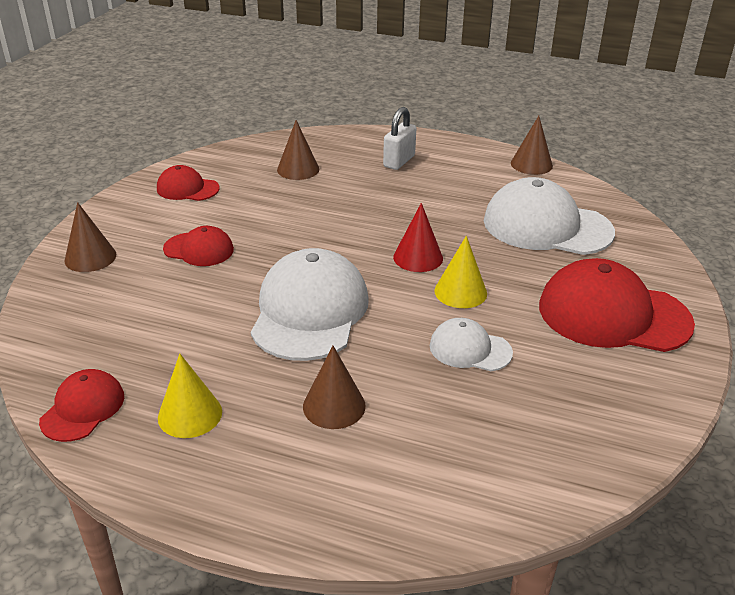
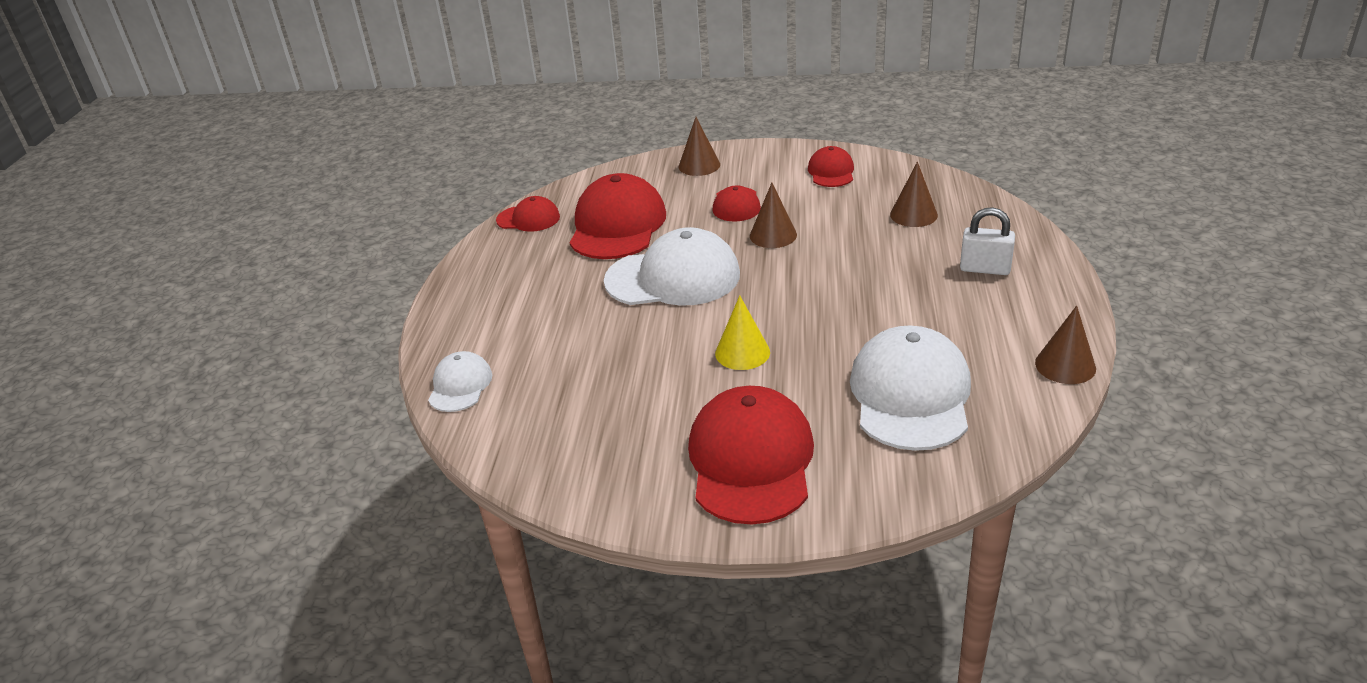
camera: 80 degrees right, 0 degrees up
yellow cone [158,354,222,438] -> none
brown cone [303,346,366,429] -> brown cone moved to [750,183,797,248]
red cone [393,203,443,272] -> none
white cap [430,318,513,371] -> white cap moved to [428,351,492,412]
none -> red cap [570,173,666,259]

